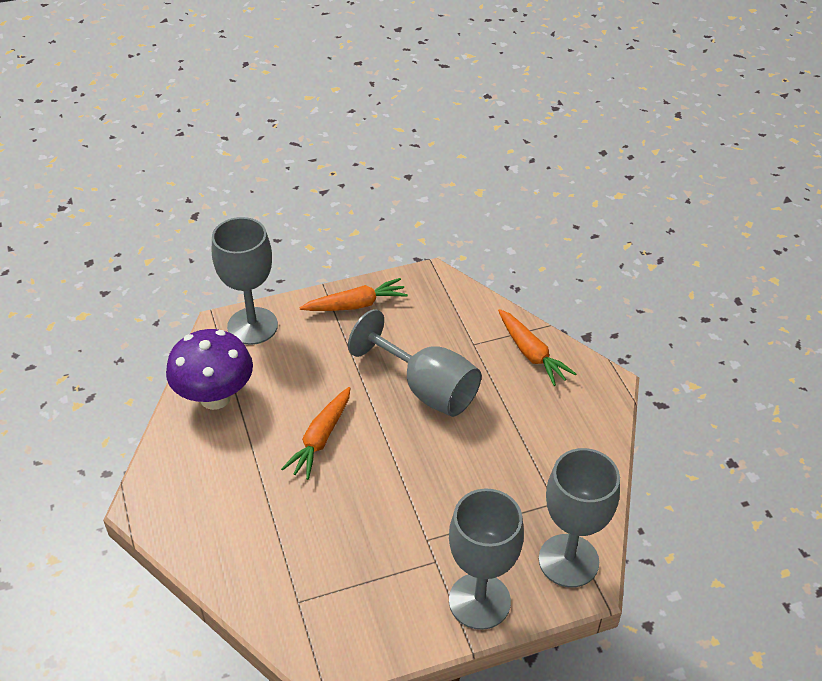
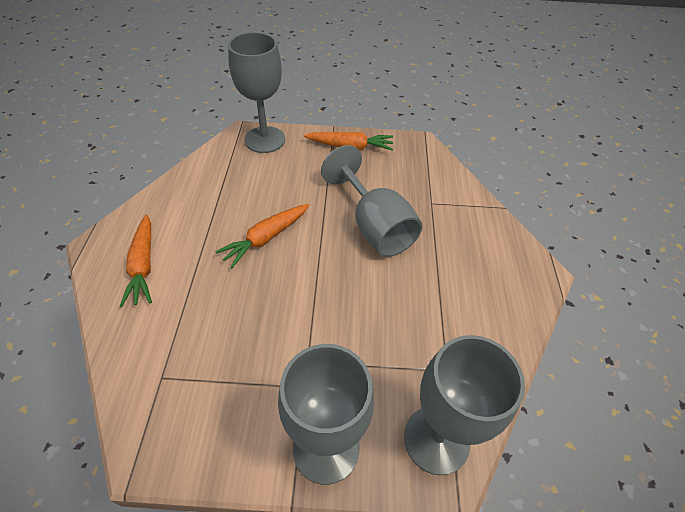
camera: 20 degrees right, 5 degrees up
purple mushroom [166,329,253,410] -> none
orange carrot [498,309,576,386] -> orange carrot moved to [119,215,152,307]

